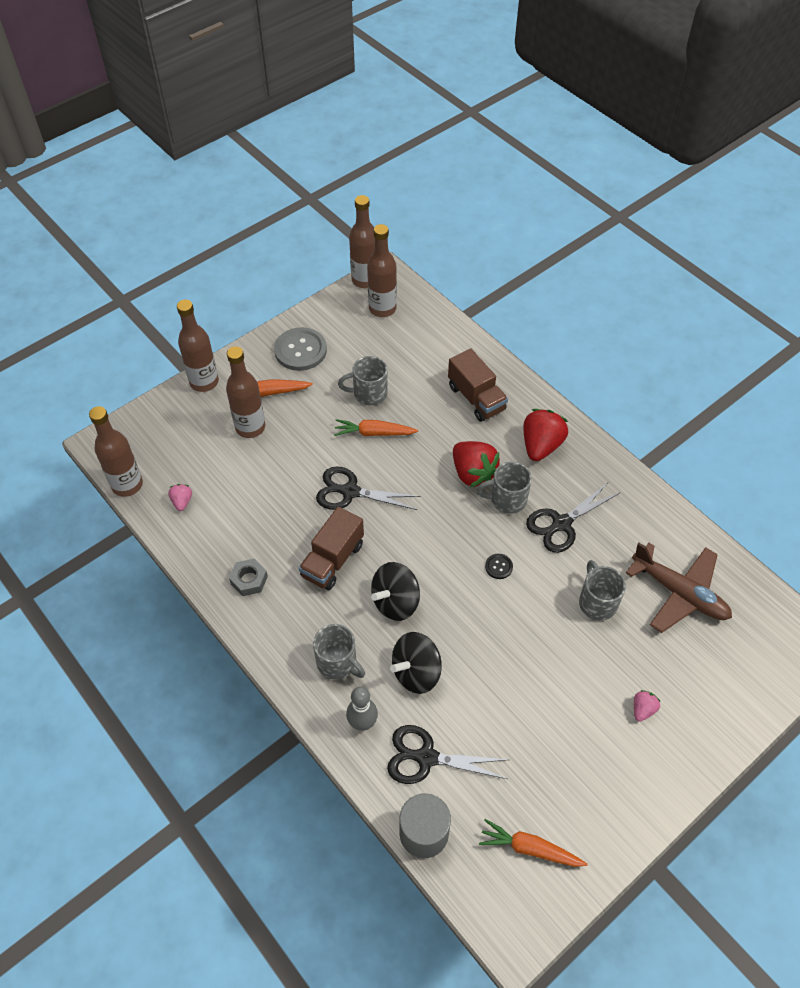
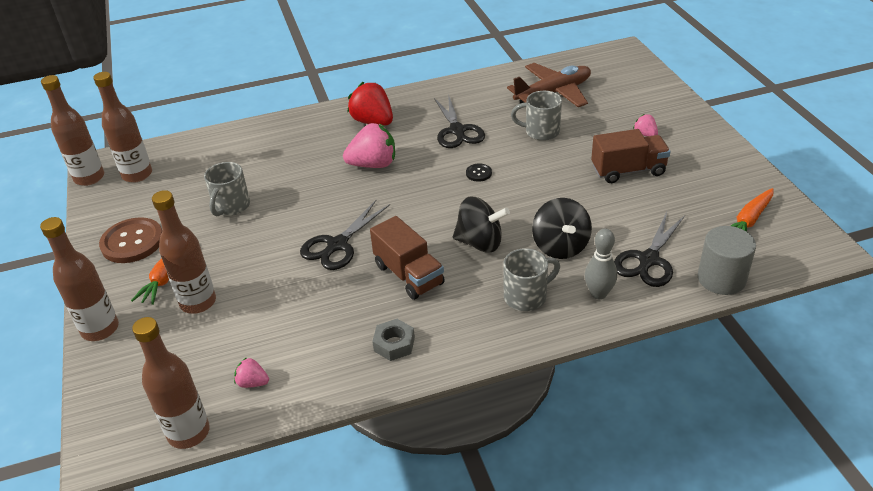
camera: 65 degrees left, 15 degrees down
grey button [274,327,327,371] -> brown button [99,217,162,263]
orange carrot [334,419,418,436] -> none
black spinning top [371,562,420,621] -> black spinning top turned 60 degrees counterclockwise [453,197,510,252]
brown truck [448,348,508,422] -> brown truck moved to [591,129,671,183]
red strawberry [453,441,500,487] -> pink strawberry [343,123,395,168]
grey mug [476,462,532,514] -> none

